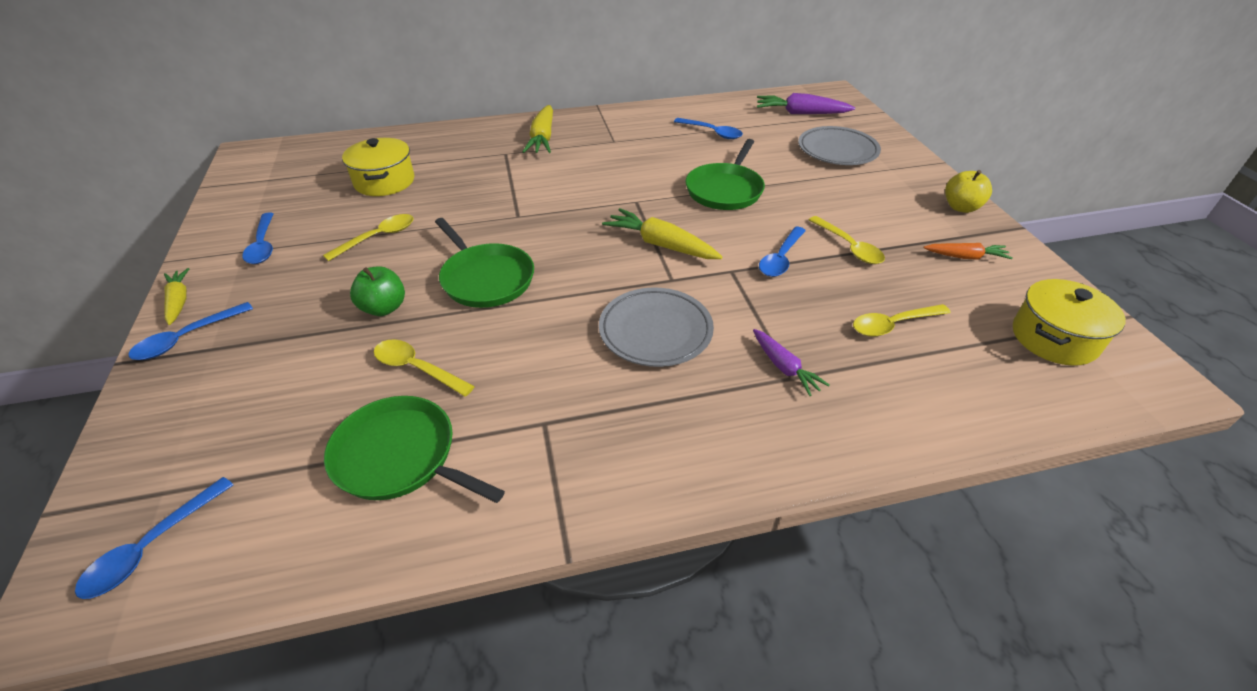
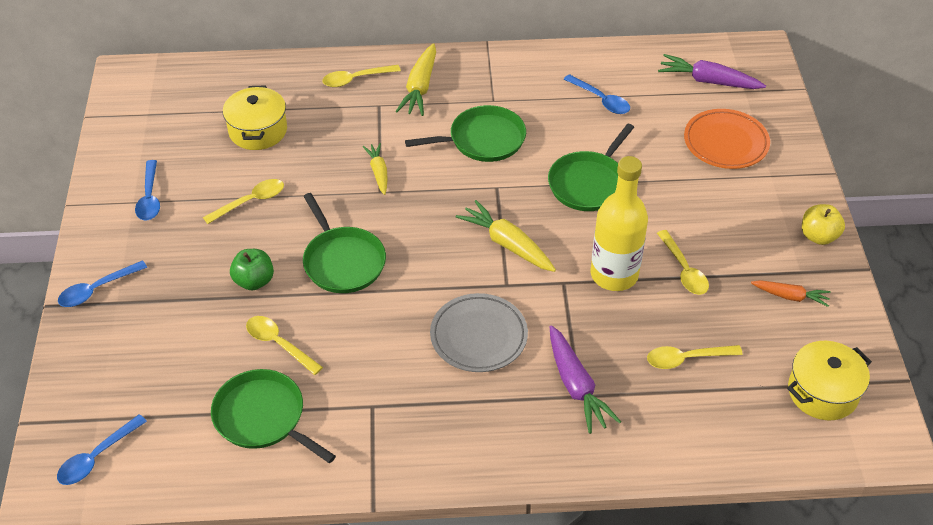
camera: 10 degrees right, 5 degrees up
yellow carrot [164,268,189,325] -> yellow carrot moved to [363,143,388,195]
purple carrot [753,329,829,396] -> purple carrot [550,325,621,434], size x1.60
blue spoon [759,227,806,277] -> yellow bottle [591,156,648,291]
grey plate [798,126,881,165] -> orange plate [684,109,770,169]
none -> yellow spoon [322,65,401,87]
none -> green pan [405,105,526,162]

